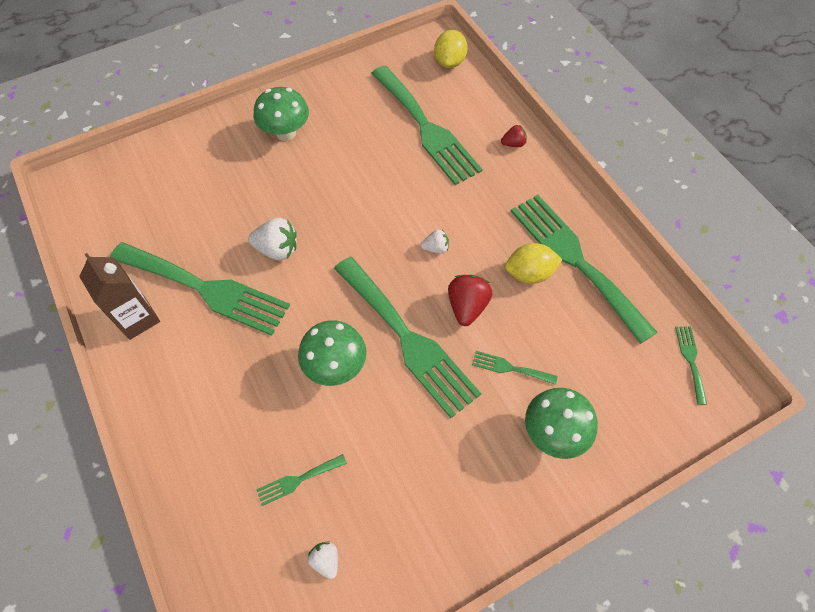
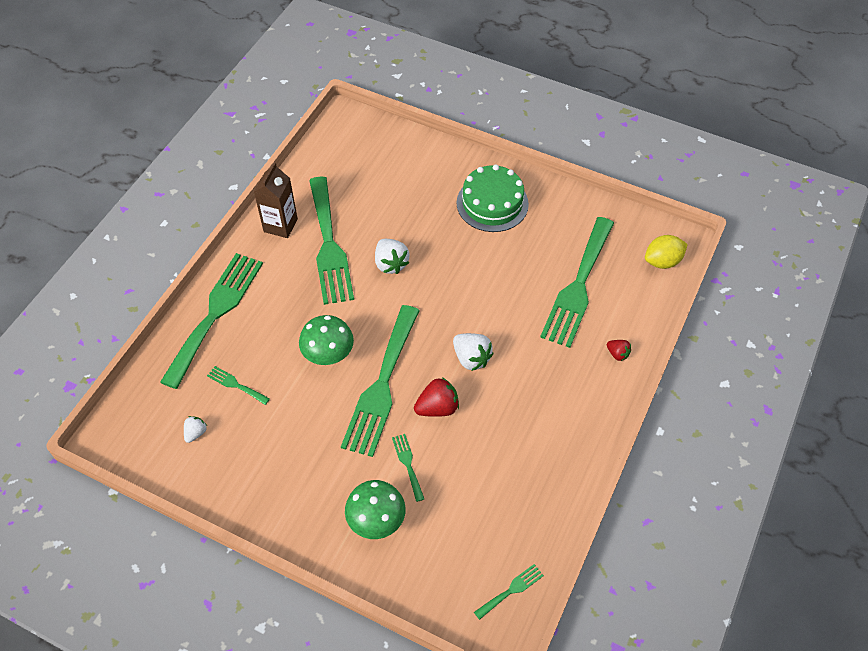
camera: 55 degrees right, 5 degrees down
green mushroom [254,87,309,141] -> green cake [457,164,529,232]
white strawberry [421,230,449,254] -> white strawberry [453,333,494,371], size x1.73
yellow lemon [505,243,563,284] -> none
green fork [511,195,657,344] -> green fork moved to [160,253,263,389]

